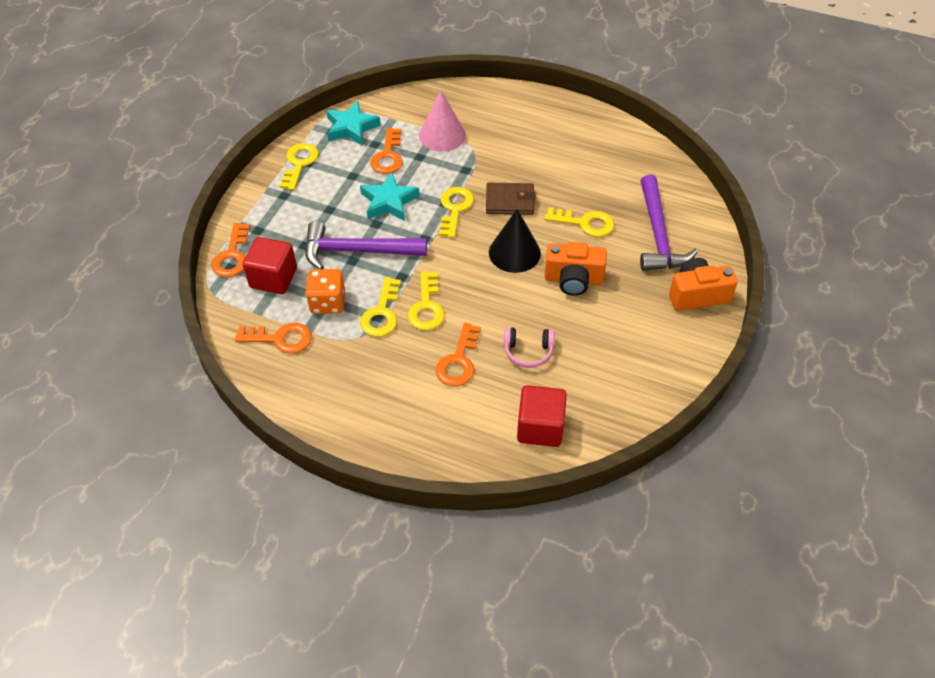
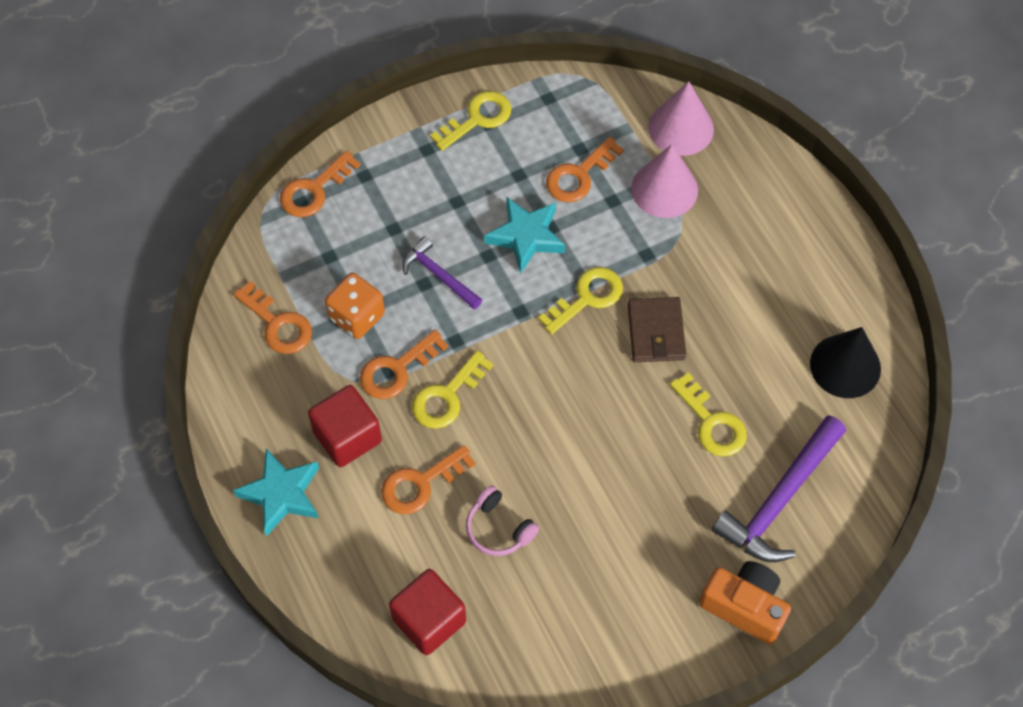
camera: 40 degrees right, 10 degrees up
red cube [243,237,297,294] -> red cube moved to [308,385,382,467]
purple hammer [305,221,427,269] -> purple hammer [402,236,482,310], size x0.58
turquoise star [326,101,381,145] -> turquoise star moved to [233,449,319,537]
yellow key [360,277,401,337] -> orange key [360,330,448,399]
brown wallet [486,183,536,215] -> brown wallet turned 45 degrees clockwise [628,297,686,362]
black cone [489,209,541,273] -> black cone moved to [810,327,881,398]
orange camera [544,242,607,296] -> none
none -> pink cone [648,81,714,156]

